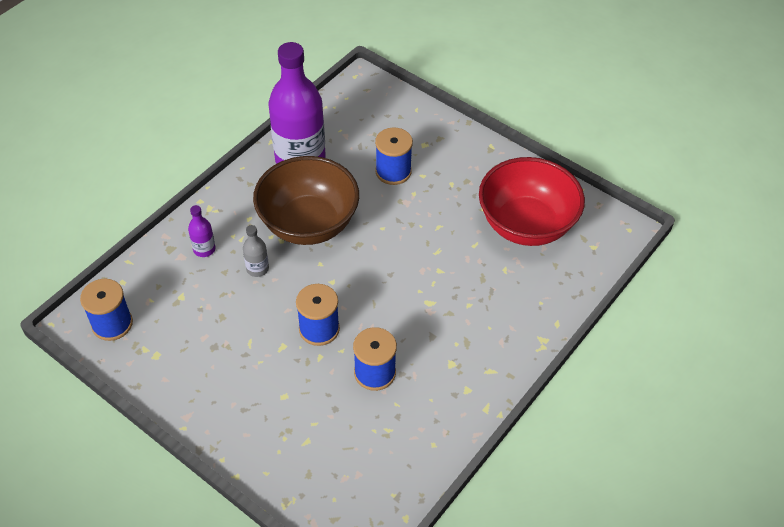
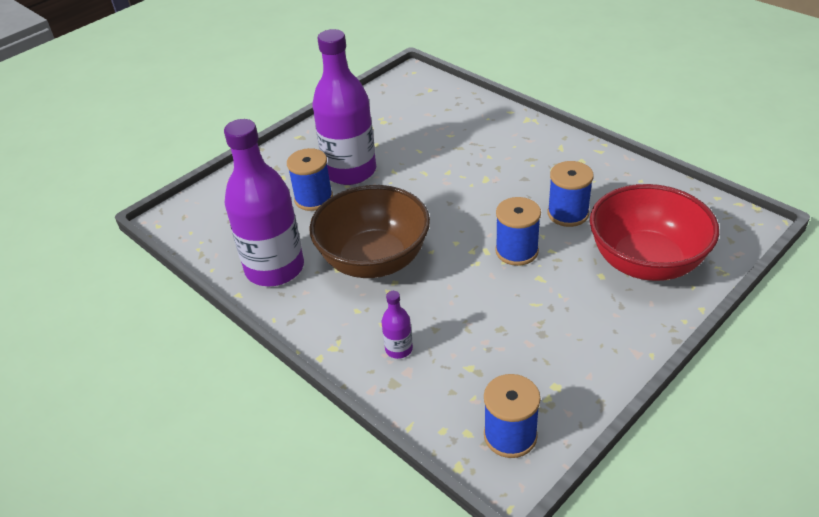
camera: 80 degrees left, 10 degrees down
grey bottle [243,225,269,277] -> none
red bowl [479,157,585,246] -> red bowl moved to [590,184,719,281]
none -> purple bottle [312,29,376,185]

